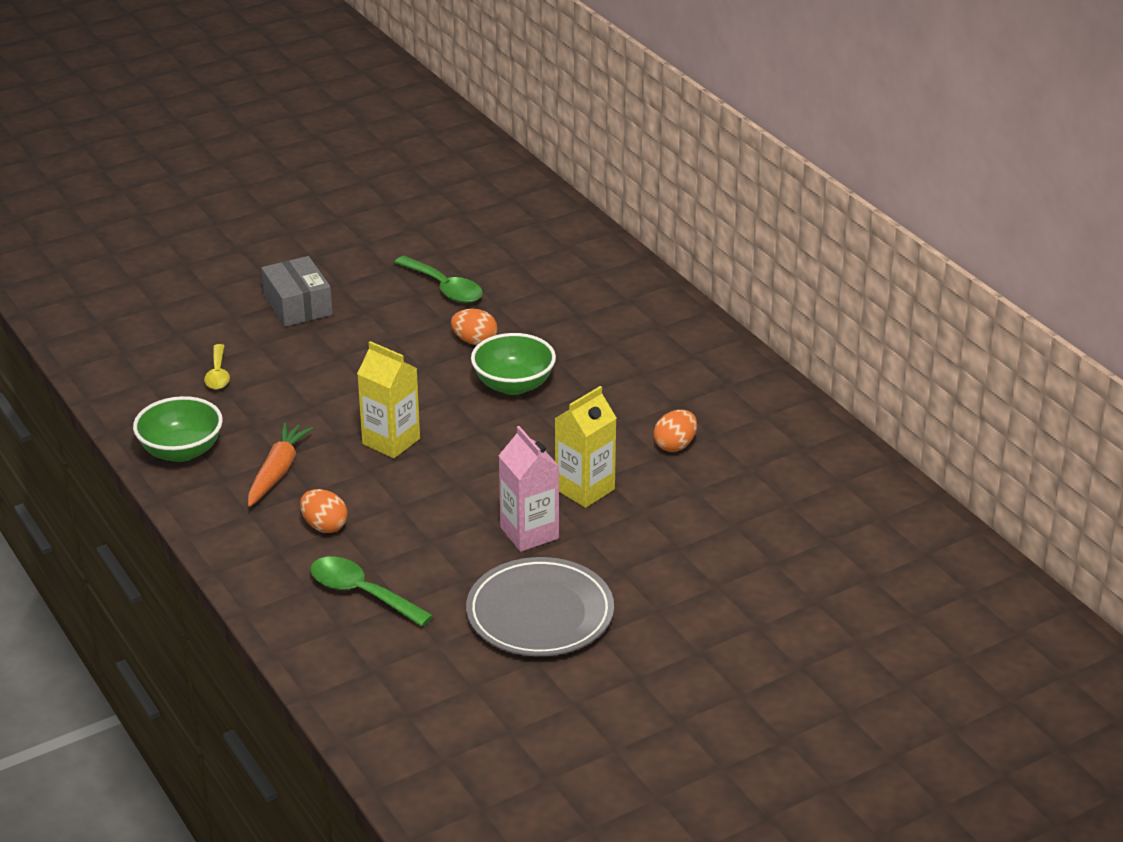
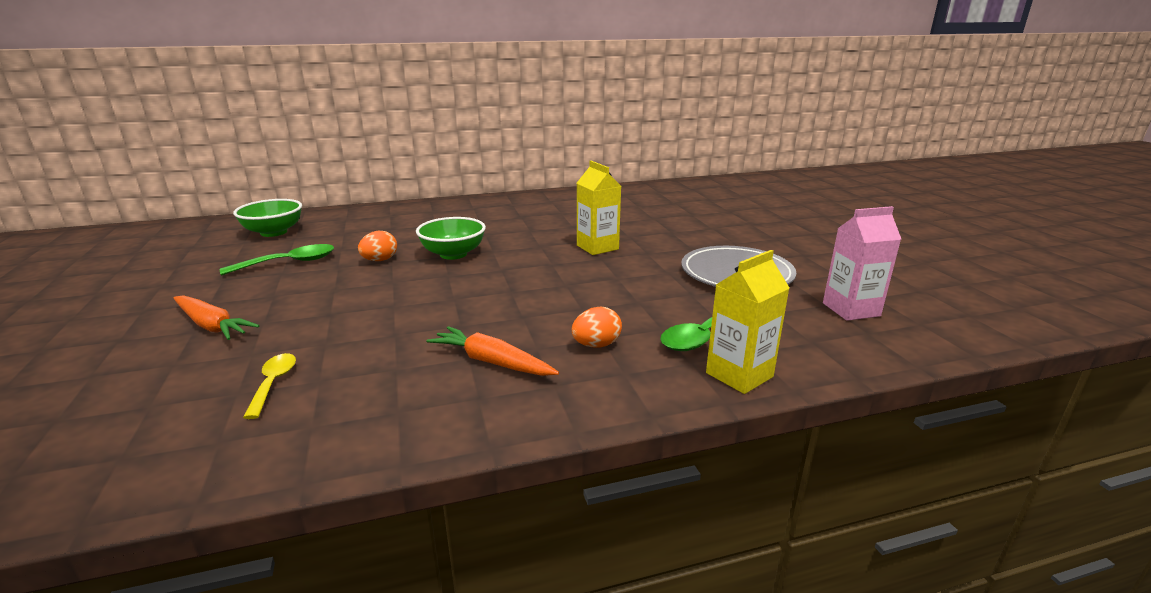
camera: 75 degrees left, 10 degrees down
green bowl [133,396,223,462] -> green bowl moved to [233,199,302,237]
yellow spoon [204,344,230,390] -> yellow spoon turned 105 degrees counterclockwise [243,353,296,419]
grey box [261,256,333,327] -> orange carrot [174,295,260,340]
yellow carton [357,341,420,458] -> yellow carton moved to [706,250,789,394]
pink carton [498,426,559,552] -> pink carton moved to [823,206,901,321]
orange egg [654,410,697,452] -> none

